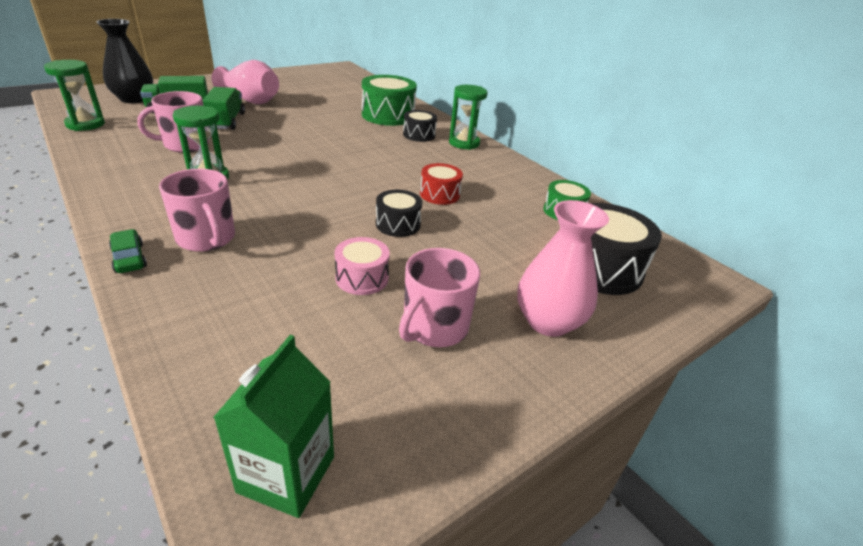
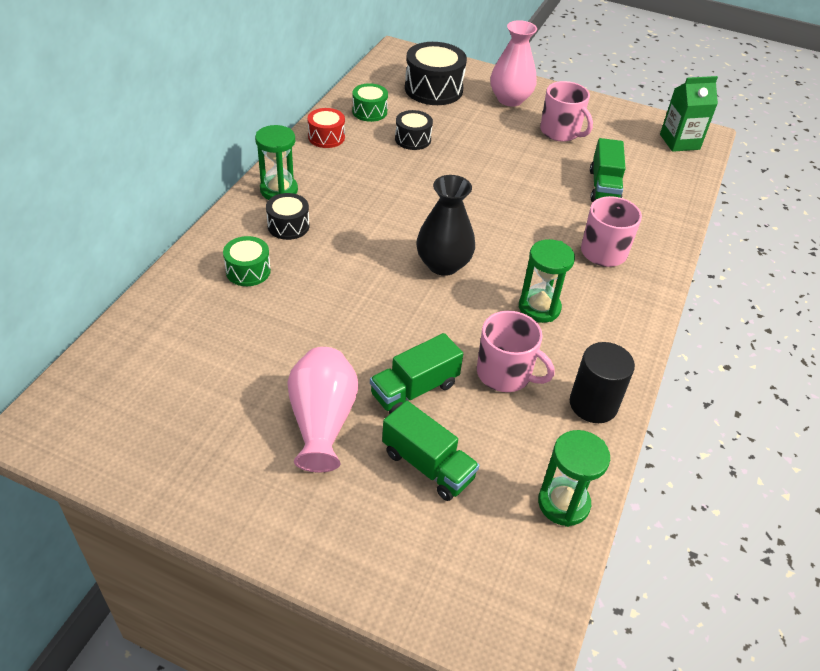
camera: 120 degrees left, 10 degrees up
black vase [97,19,153,103] -> black vase moved to [417,175,475,276]
green car [109,229,147,273] -> none
pink drum [335,237,390,295] -> none
green drum [362,75,417,126] -> green drum [223,236,271,286], size x0.57
black drum [376,190,422,237] -> black drum moved to [395,110,433,150]
pink mug [399,248,480,347] -> pink mug turned 45 degrees clockwise [540,81,593,142]
red drum [420,163,463,205] -> red drum moved to [307,108,345,148]
none -> black cylinder [570,342,635,423]
none -> green truck [590,138,626,202]

